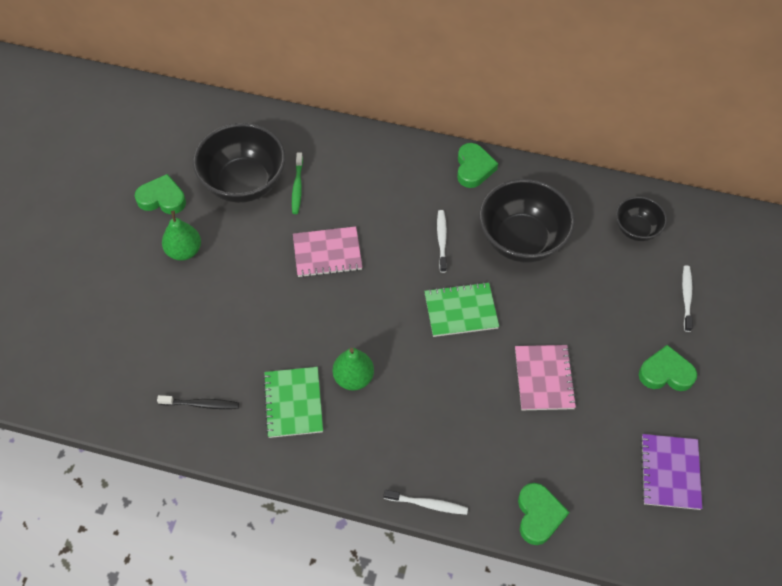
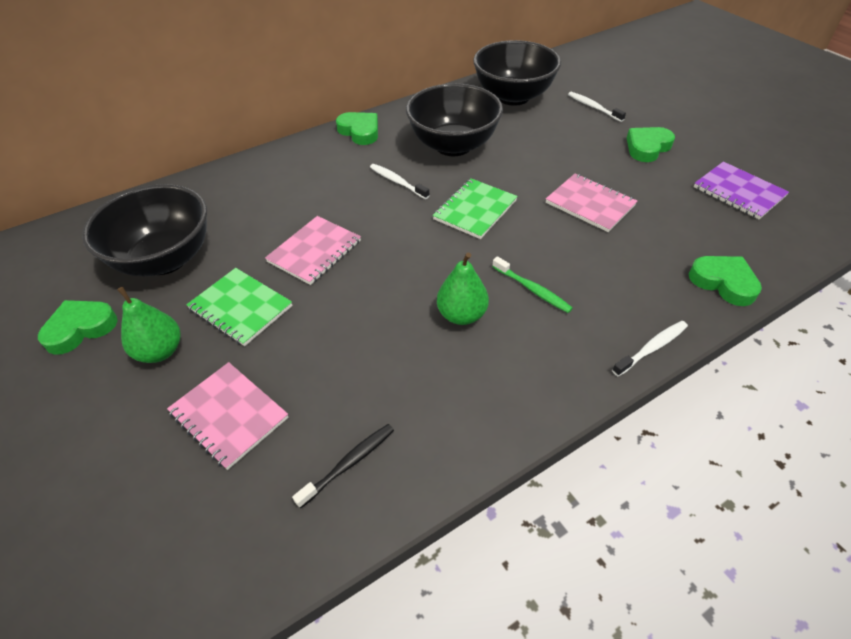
camera: 45 degrees left, 10 degrees down
green notebook [263,367,323,438] -> green notebook moved to [186,268,292,346]
green toothbrush [292,153,303,214] -> green toothbrush moved to [492,256,573,313]
black bowl [616,196,667,241] -> black bowl [473,40,561,106], size x1.83
none -> pink notebook [167,362,289,470]

